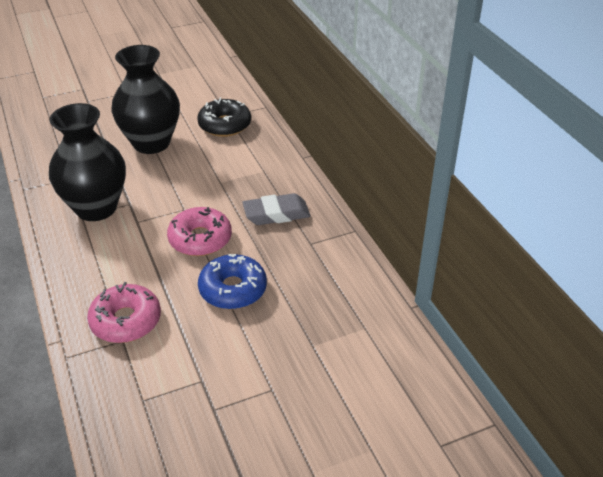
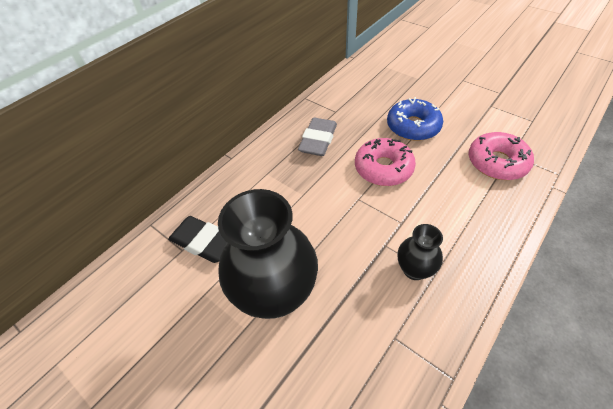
camera: 115 degrees left, 10 degrees up
black vase [49,103,126,221] -> black vase [398,224,443,280], size x0.49
black donut [197,97,251,137] -> black eraser [168,216,227,263]
grey eraser [242,193,311,225] -> grey eraser turned 60 degrees clockwise [298,118,337,156]

